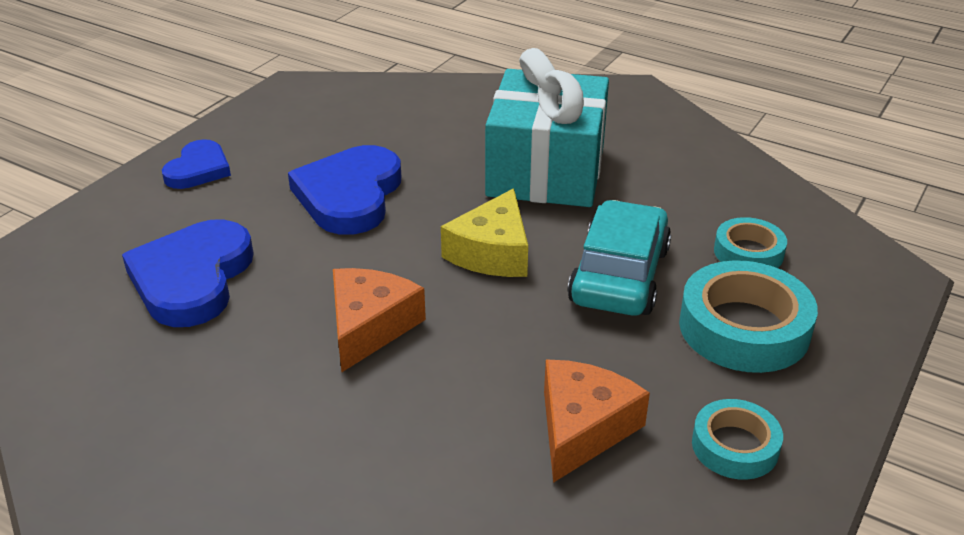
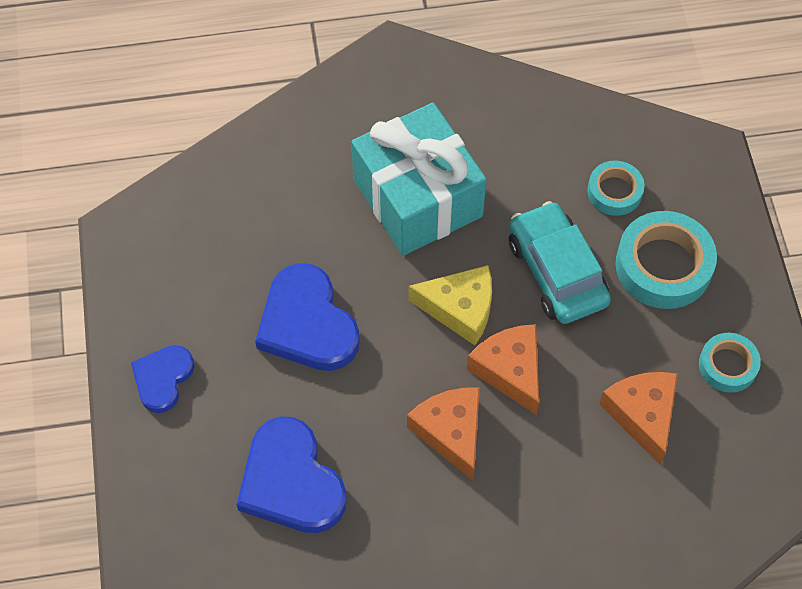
camera: 40 degrees left, 25 degrees up
blue heart [162,139,231,189] -> blue heart turned 135 degrees counterclockwise [131,345,194,413]
yellow cheese [441,188,528,277] -> yellow cheese turned 60 degrees counterclockwise [408,265,492,345]
none -> orange cheese [467,324,539,415]

